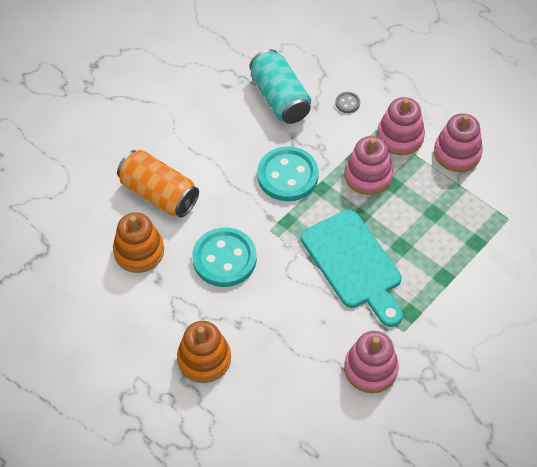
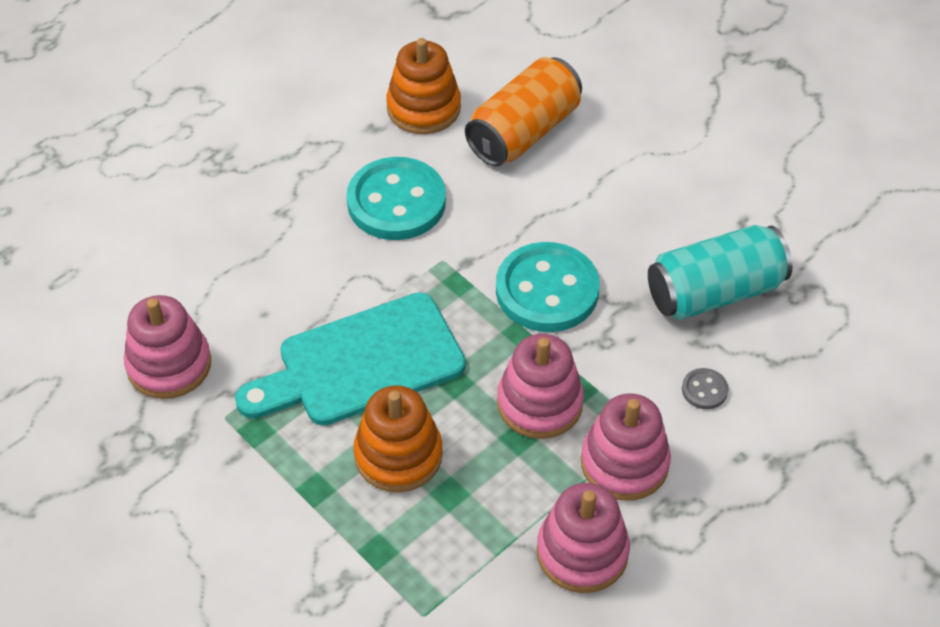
camera: 95 degrees right, 5 degrees down
orange stacking toy [177,321,231,383] -> orange stacking toy moved to [354,386,443,493]

